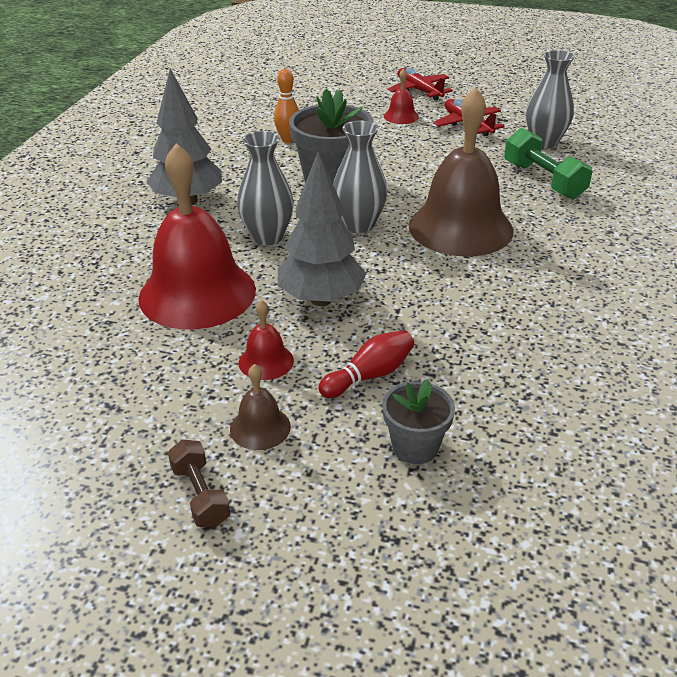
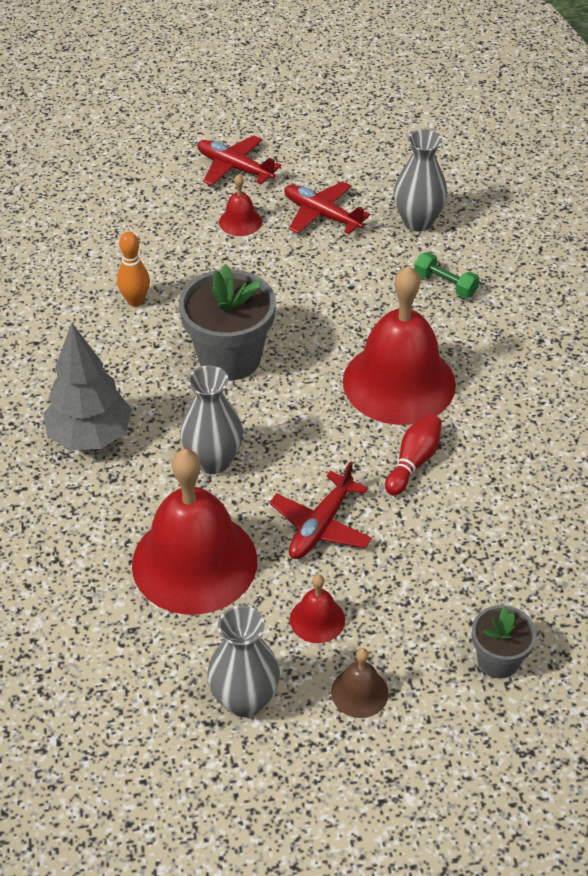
camera: 25 degrees left, 10 degrees up
brown dumbbell [168,440,230,527] -> none
grey tree [278,152,367,306] -> red plane [269,461,372,559]
red bowling pin [318,330,414,398] -> red bowling pin moved to [385,414,442,495]
grey vase [333,121,387,233] -> grey vase moved to [207,606,280,717]
brown bell [409,87,513,257] -> red bell [343,266,456,425]
green dumbbell [504,128,593,199] -> green dumbbell [414,252,479,298], size x0.61

